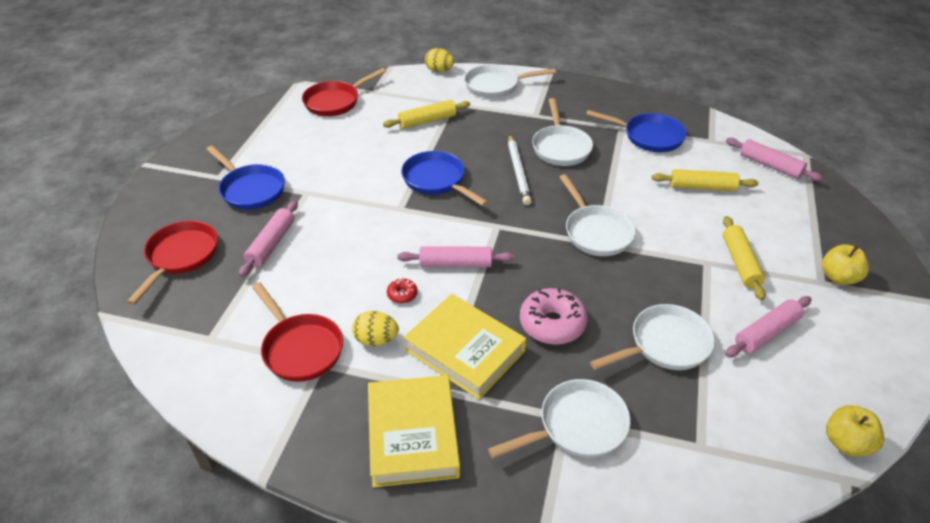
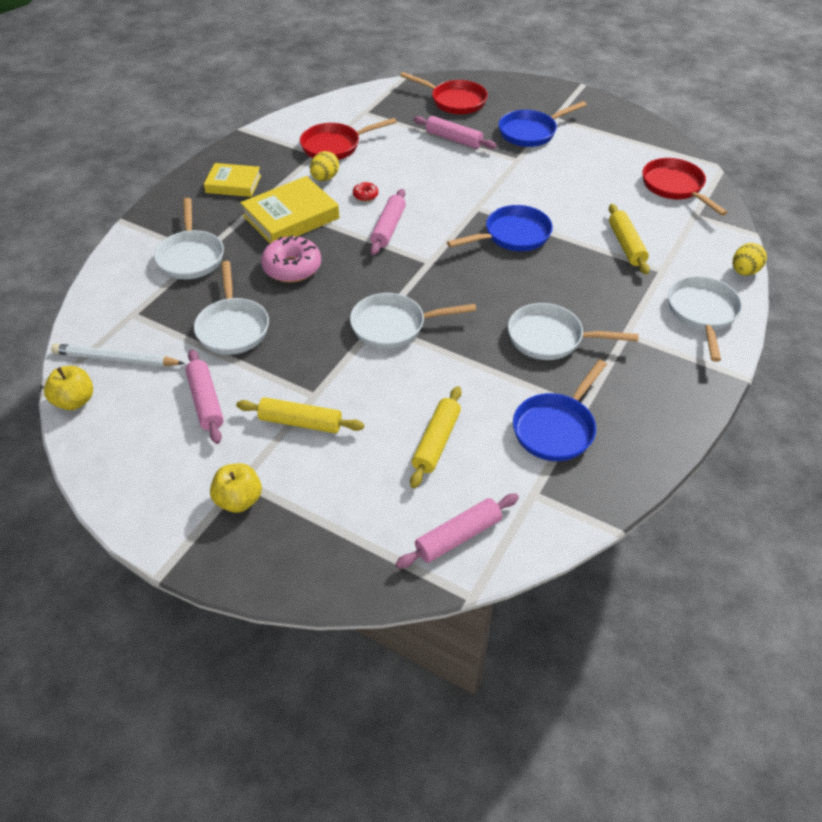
camera: 105 degrees right, 5 degrees up
yellow book [368,375,460,488] -> yellow book [204,163,261,197], size x0.64
white pencil [508,134,532,205] -> white pencil moved to [51,344,185,366]

